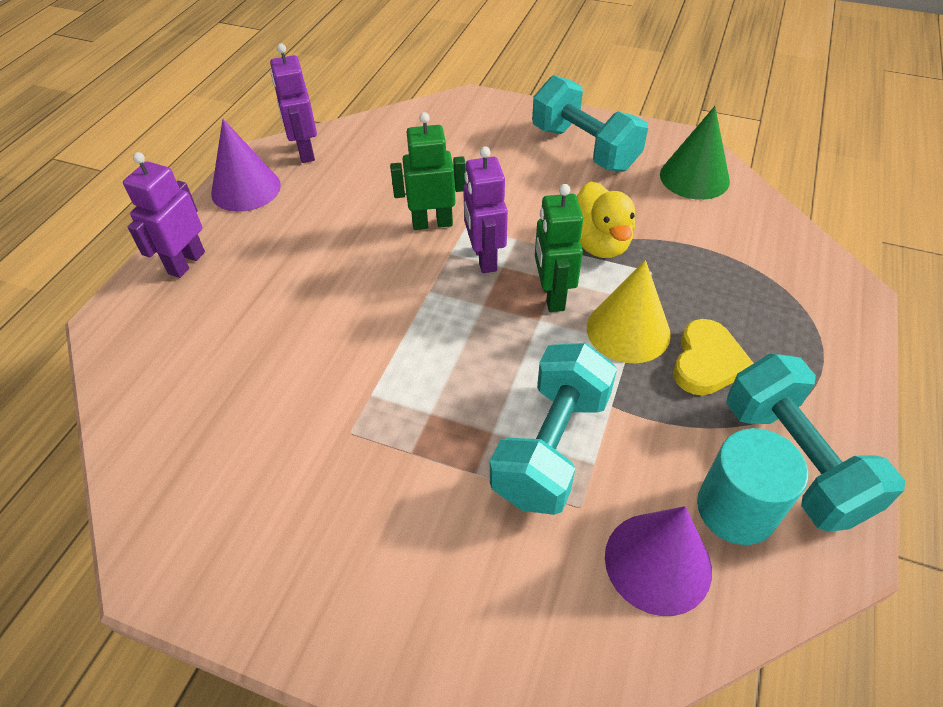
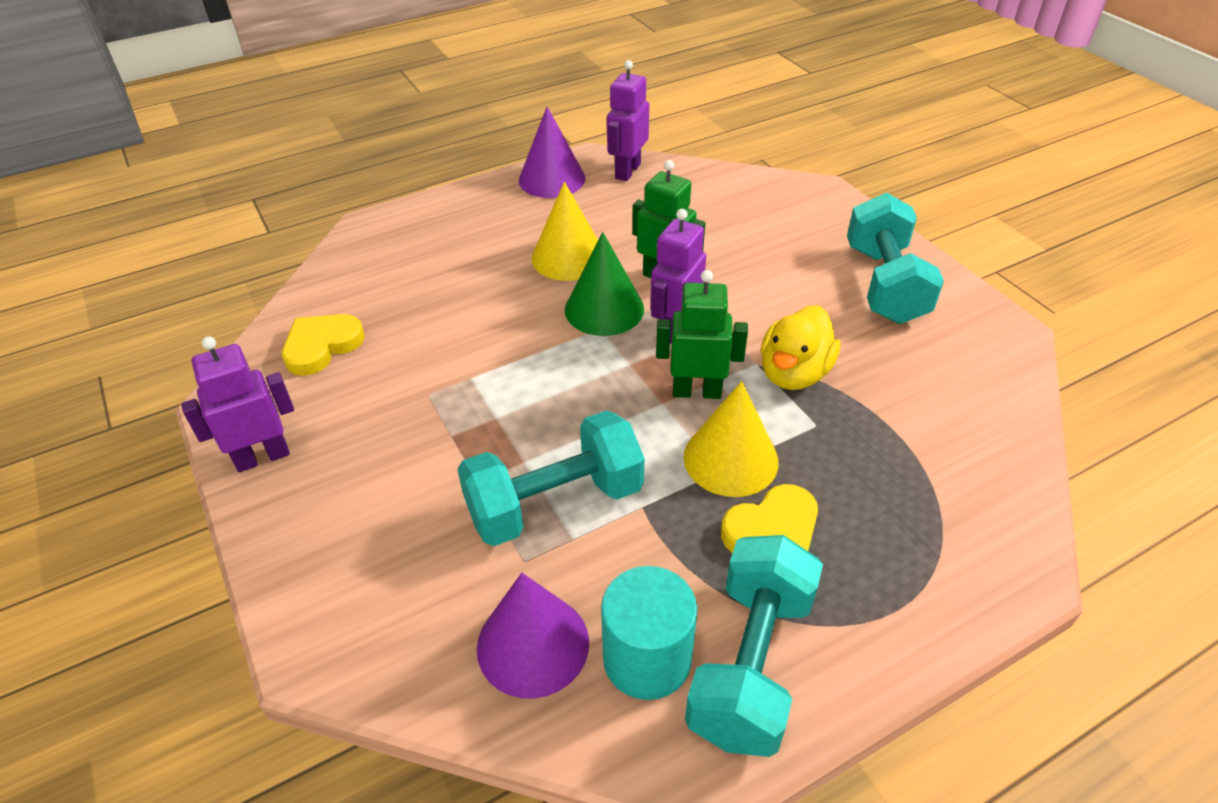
camera: 40 degrees right, 5 degrees down
purple robot [123,152,205,278] -> purple robot moved to [181,336,294,472]
green robot [535,184,583,312] -> green robot turned 60 degrees clockwise [656,270,748,399]
green cone [660,106,730,200] -> green cone moved to [565,232,644,336]
none -> yellow heart [282,314,365,376]
none -> yellow cone [531,182,598,281]

